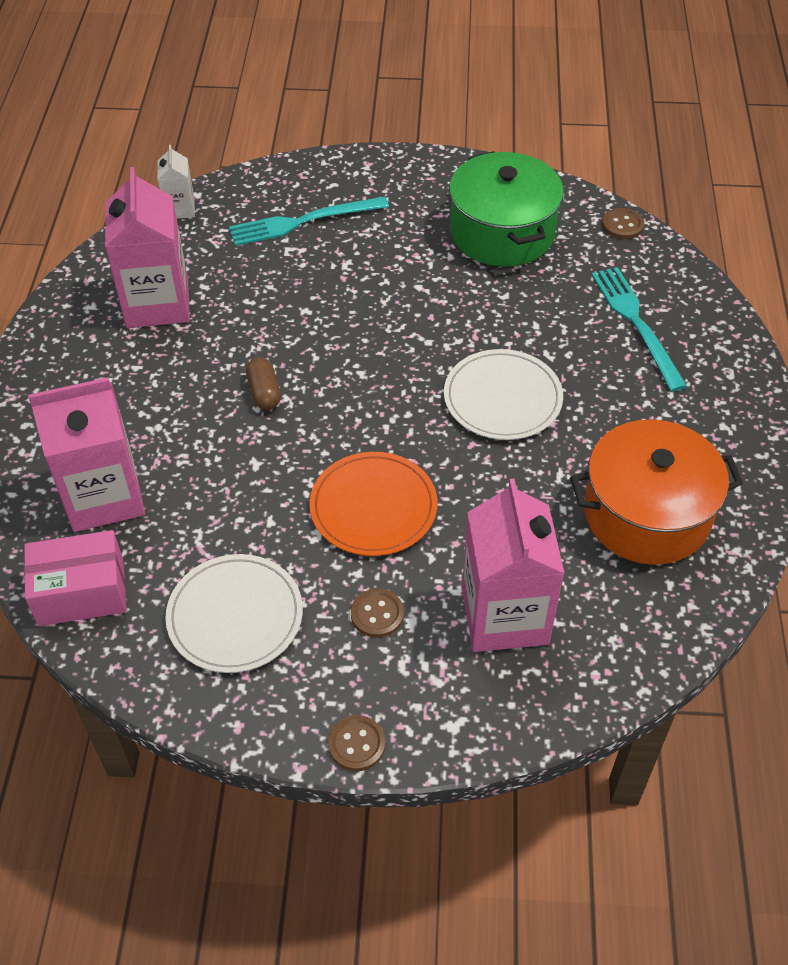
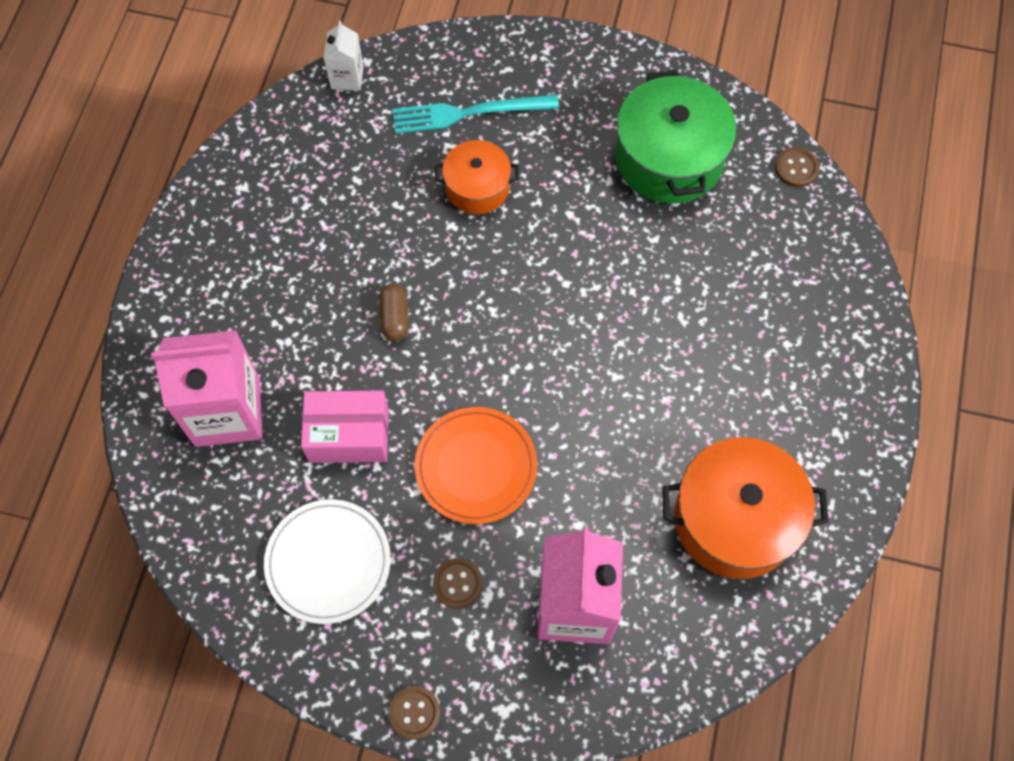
camera: 10 degrees right, 15 degrees up
pink box [24,530,127,626] -> pink box moved to [301,391,389,463]
pink carton [105,167,190,328] -> none
white plate [444,349,563,440] -> none
turquoise fork [592,267,688,392] -> none
none -> orange pot [435,140,519,214]

